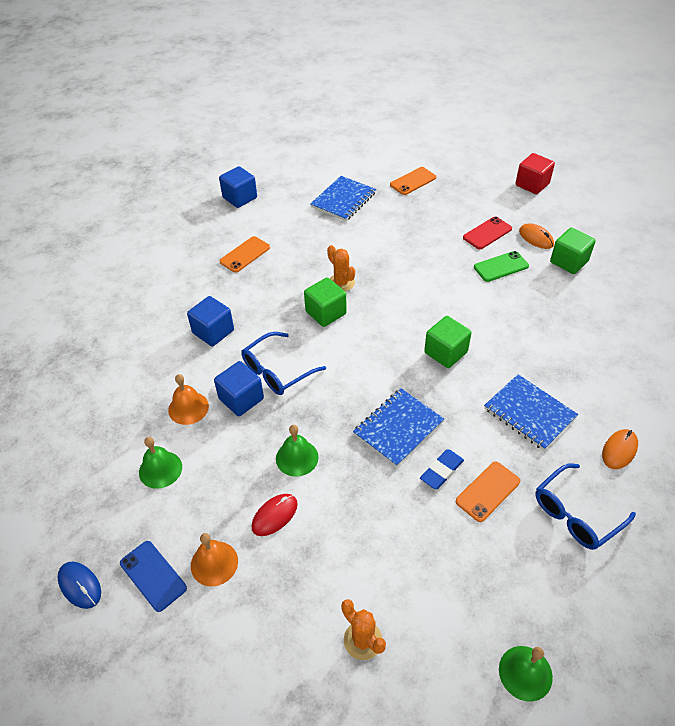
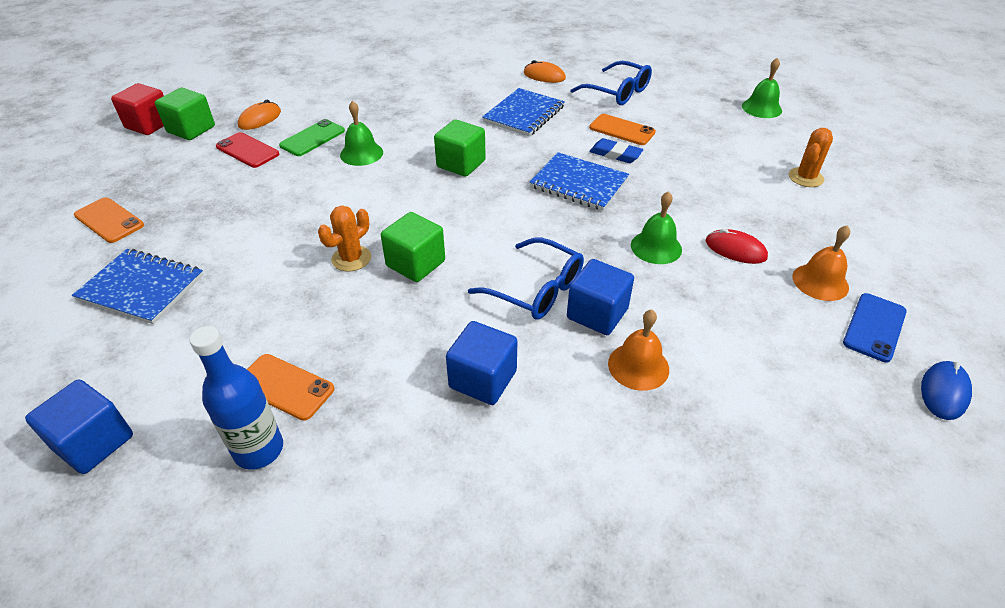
camera: 105 degrees left, 5 degrees down
green bell [139,437,182,489] -> green bell moved to [340,101,383,166]
green phone [474,251,529,282] -> green phone turned 75 degrees clockwise [279,119,345,156]
green cube [550,228,596,274] -> green cube moved to [155,88,215,140]
none -> blue bottle [190,326,283,470]

